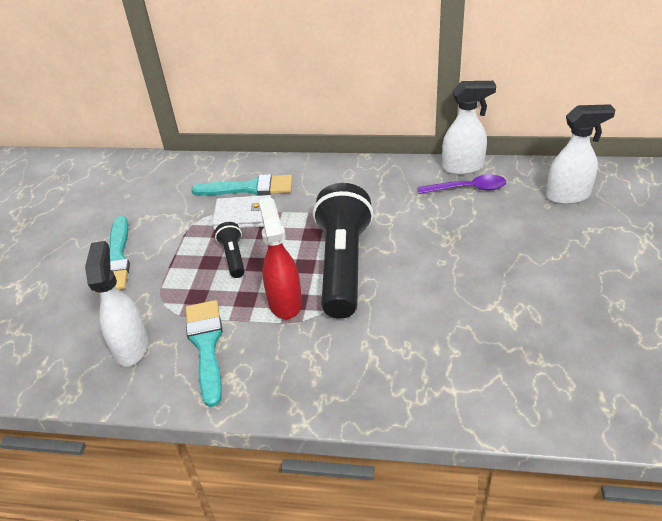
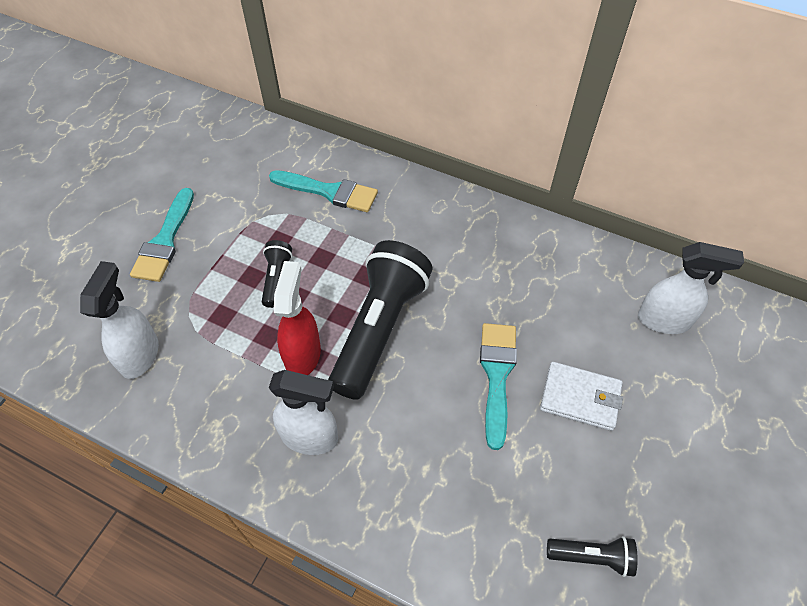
camera: 15 degrees right, 15 degrees up
turquoise brush [186,300,223,407] -> turquoise brush moved to [480,323,517,450]
white wallet [212,195,272,230] -> white wallet moved to [540,362,623,431]
purple spoon [418,174,506,194] -> none
white spray bottle [442,81,496,175] -> white spray bottle moved to [269,370,338,455]
none -> black flashlight [547,536,638,577]

